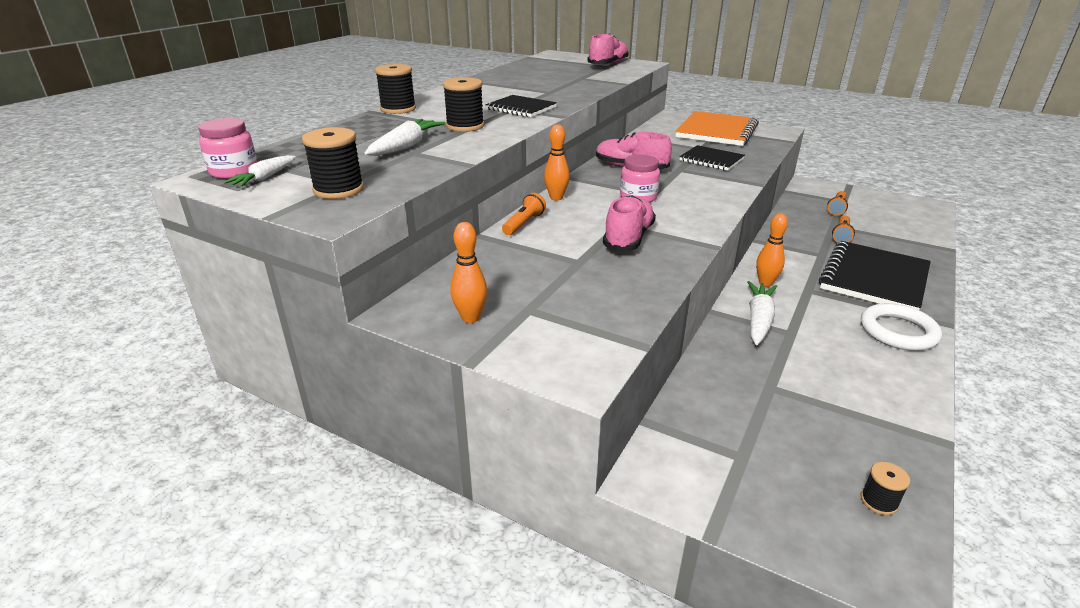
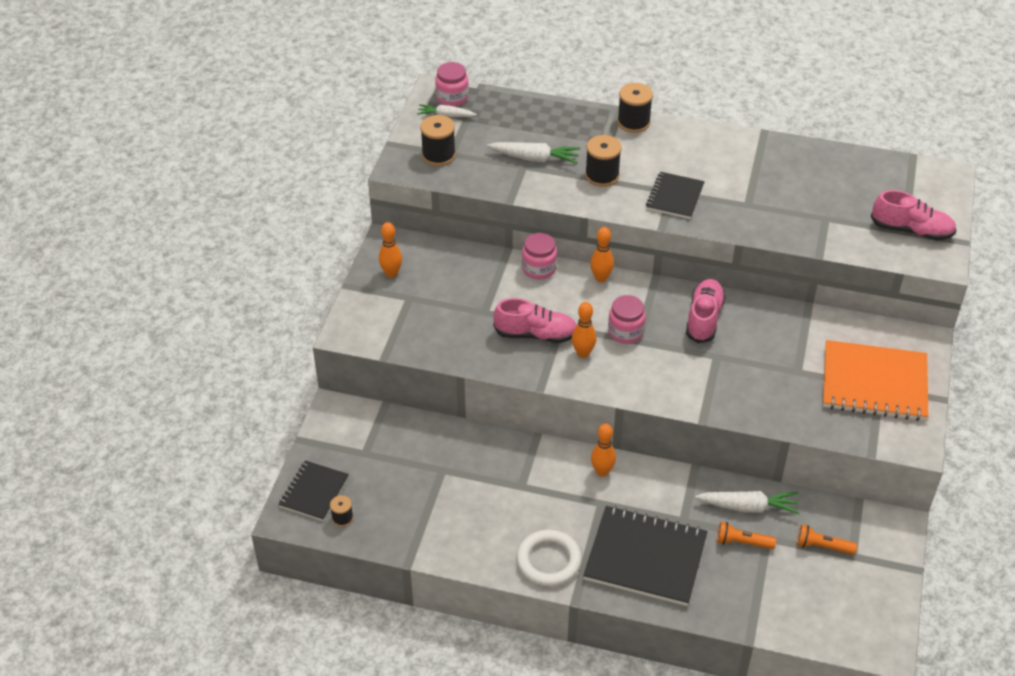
camera: 75 degrees right, 15 degrees up
orange flashlight [502,193,546,235] -> pink jar [522,233,557,279]
black notebook [679,145,745,171] -> black notebook moved to [279,460,349,521]
white carrot [748,281,777,345] -> white carrot moved to [695,491,800,514]
none -> orange bowling pin [572,302,596,358]

